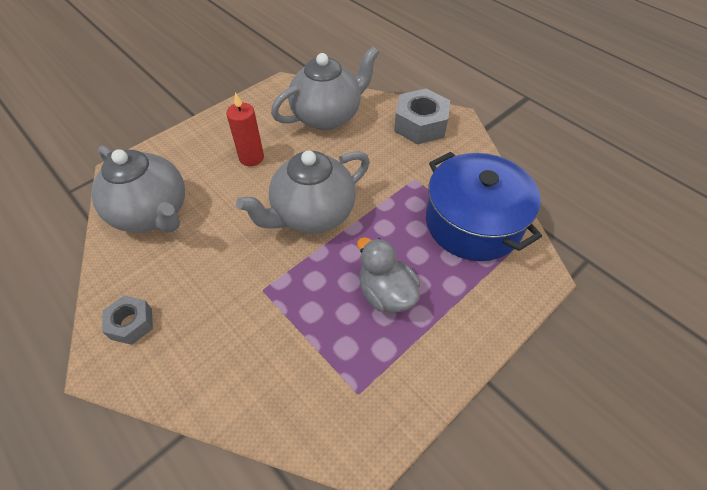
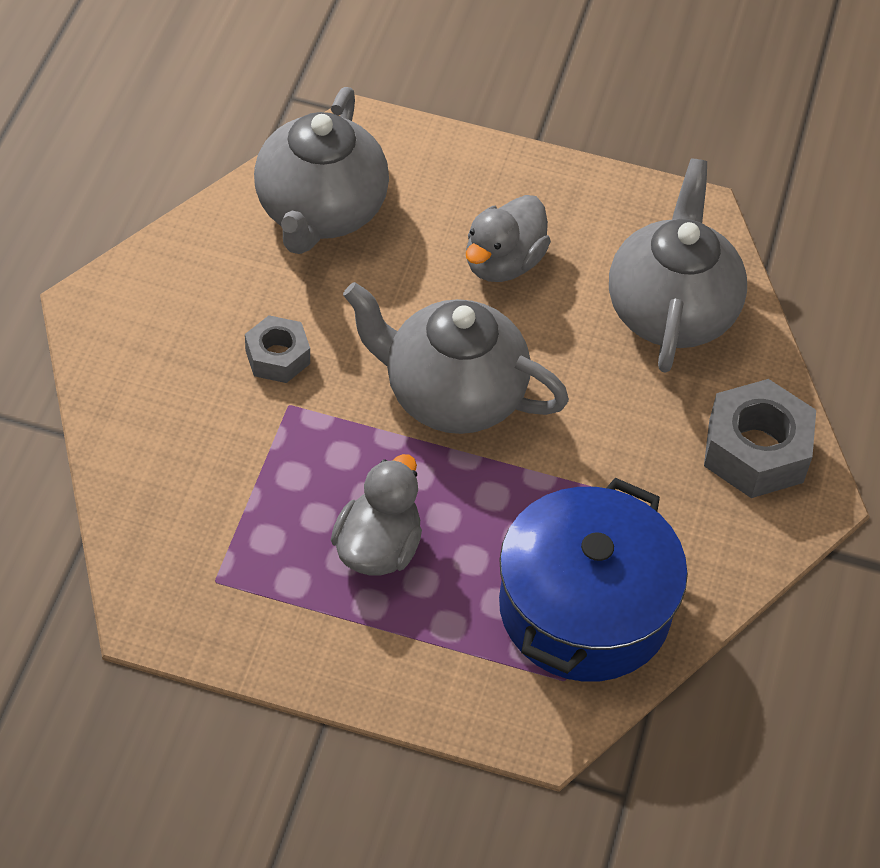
camera: 55 degrees right, 0 degrees up
grey nut [102,295,153,345] -> grey nut moved to [245,315,310,383]
red candle [226,92,264,166] -> grey duck [466,195,551,282]
grey teapot [271,46,379,130] -> grey teapot turned 105 degrees counterclockwise [609,158,747,373]

